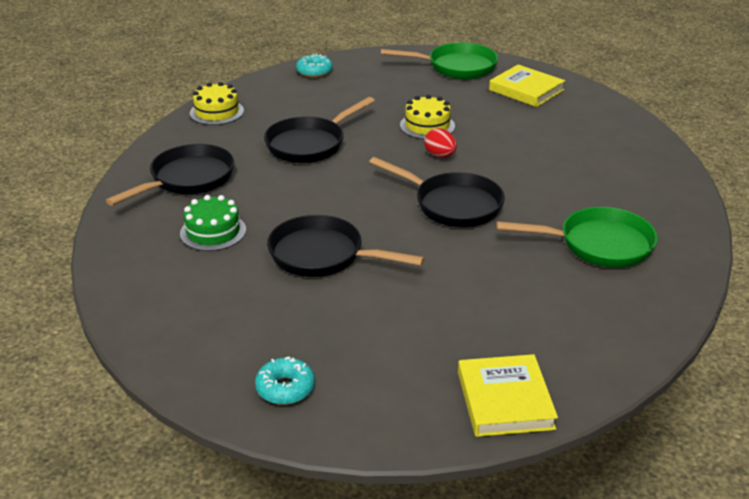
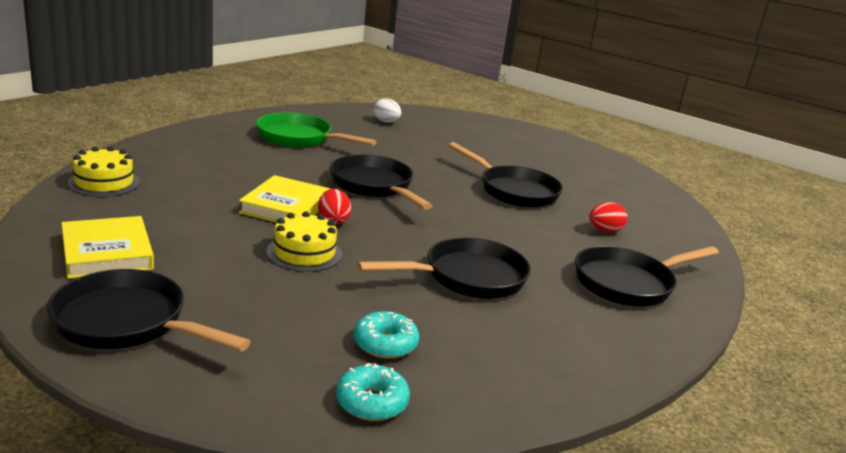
camera: 160 degrees left, 10 degrees down
green cake [180,195,246,251] -> red egg [589,202,628,233]
yellow cake [190,82,244,125] -> yellow cake moved to [68,146,140,197]
turquoise donut [255,356,315,405] -> turquoise donut moved to [354,311,419,359]
green pan [381,43,498,79] -> black pan [47,269,251,351]
yellow book [458,354,558,437] -> yellow book moved to [239,175,331,223]
none -> white egg [374,98,401,122]

